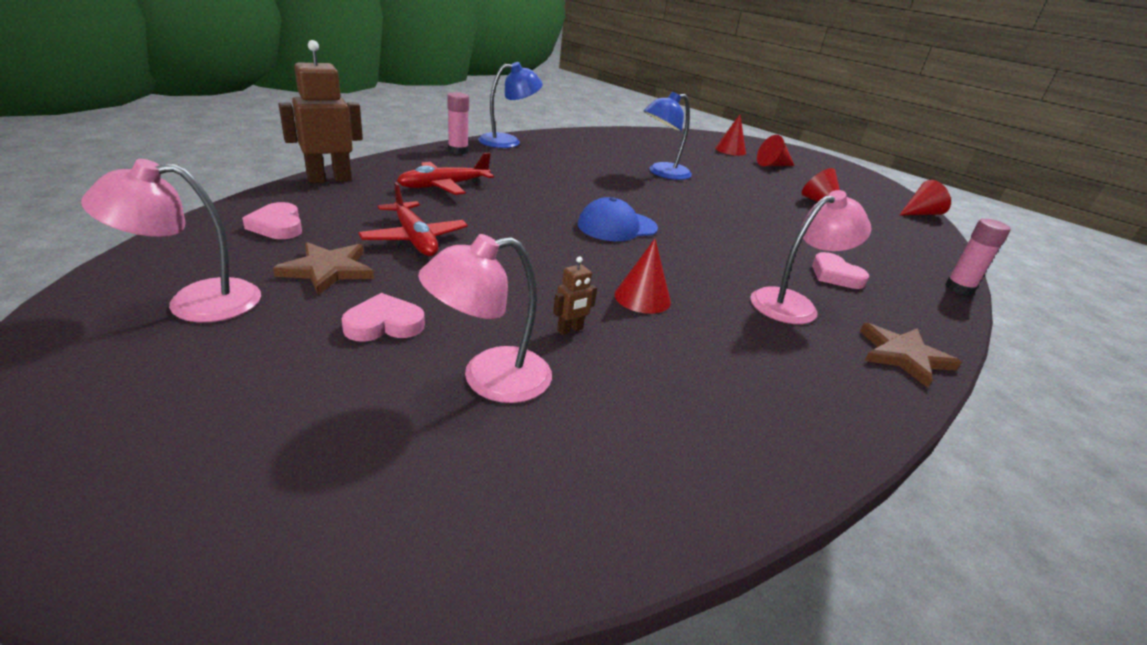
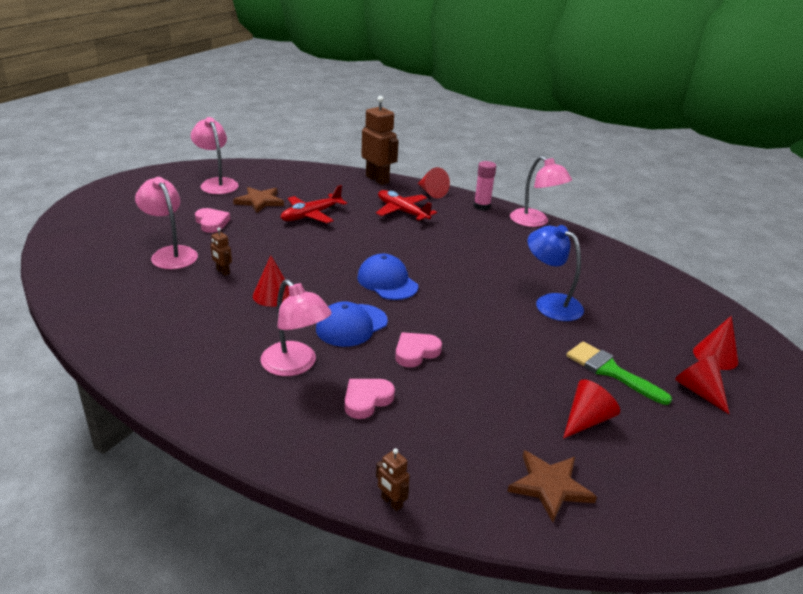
camera: 80 degrees right, 0 degrees up
pink heart [242,202,302,239] -> pink heart moved to [395,332,442,367]
blue lamp [478,62,543,148] -> pink lamp [510,156,572,227]
brown star [860,323,962,388] -> brown star moved to [507,450,597,522]
red cone [899,180,951,215] -> red cone moved to [418,167,450,198]
pink glue stick [945,219,1011,296] -> brown robot [376,448,410,511]
none -> blue cap [316,301,388,347]
none -> green brush [566,342,672,405]

